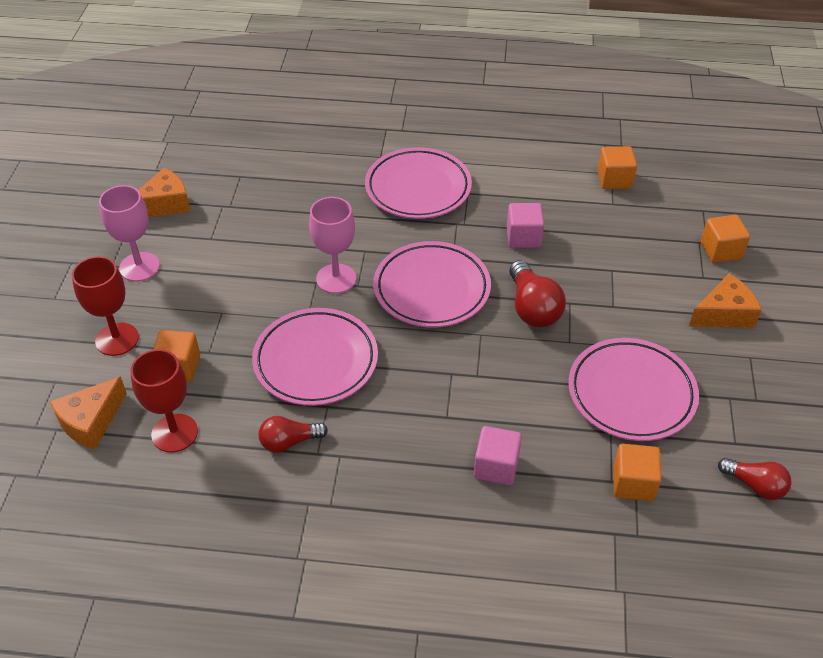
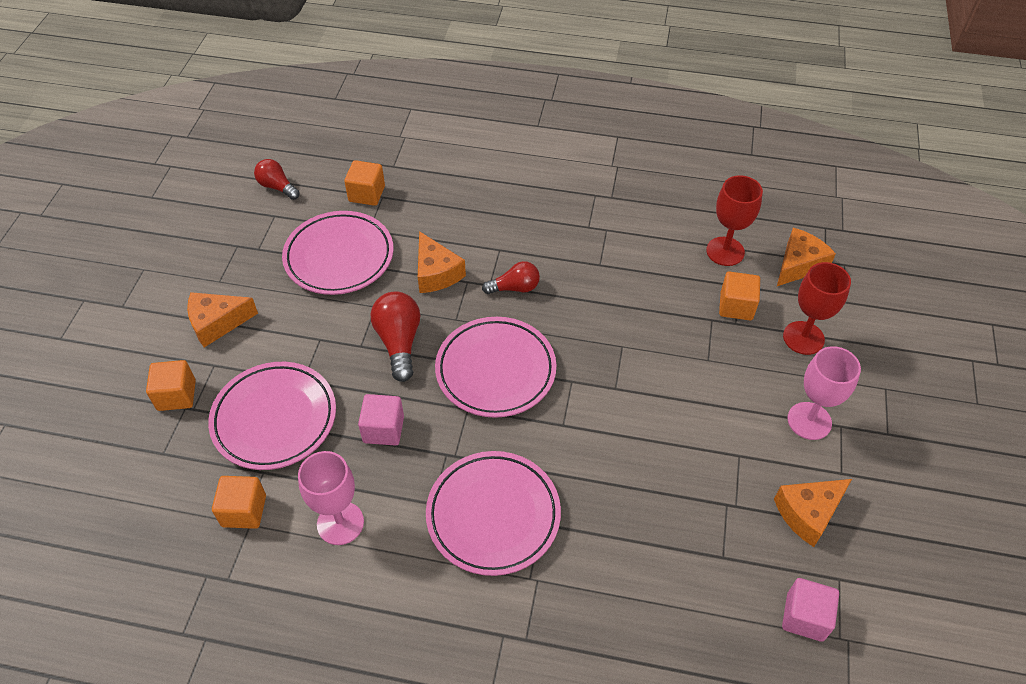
camera: 175 degrees left, 5 degrees up
pink plate [252,308,378,406] -> pink plate moved to [208,362,336,470]
red light bulb [258,416,328,453] -> red light bulb moved to [482,261,540,294]
pink goblet [309,197,356,294] -> pink goblet moved to [298,451,364,545]
pink cube [474,426,522,485] -> pink cube moved to [782,578,839,642]
none -> orange cheese [418,231,466,293]

